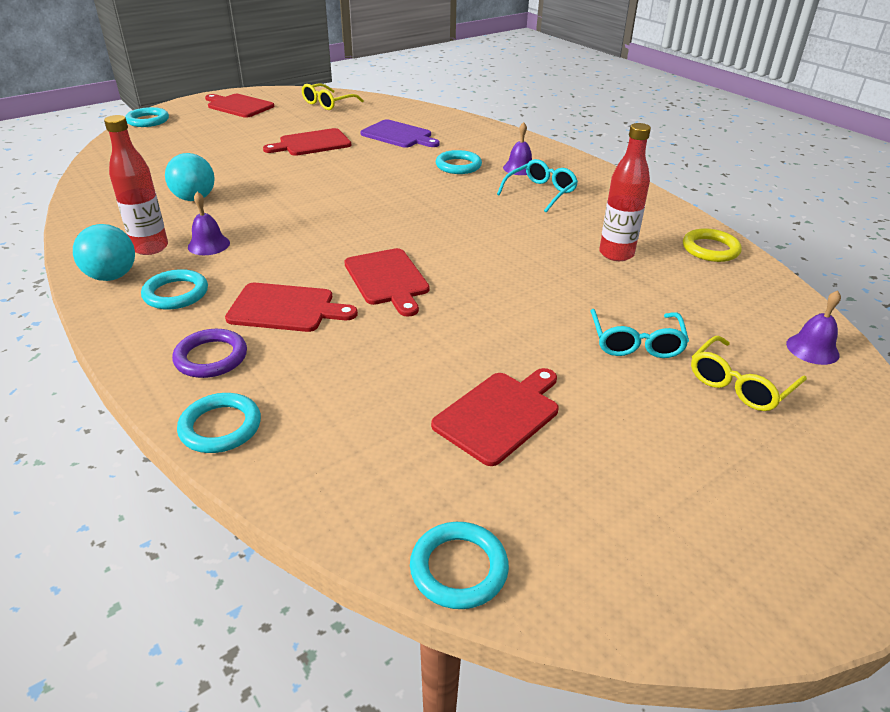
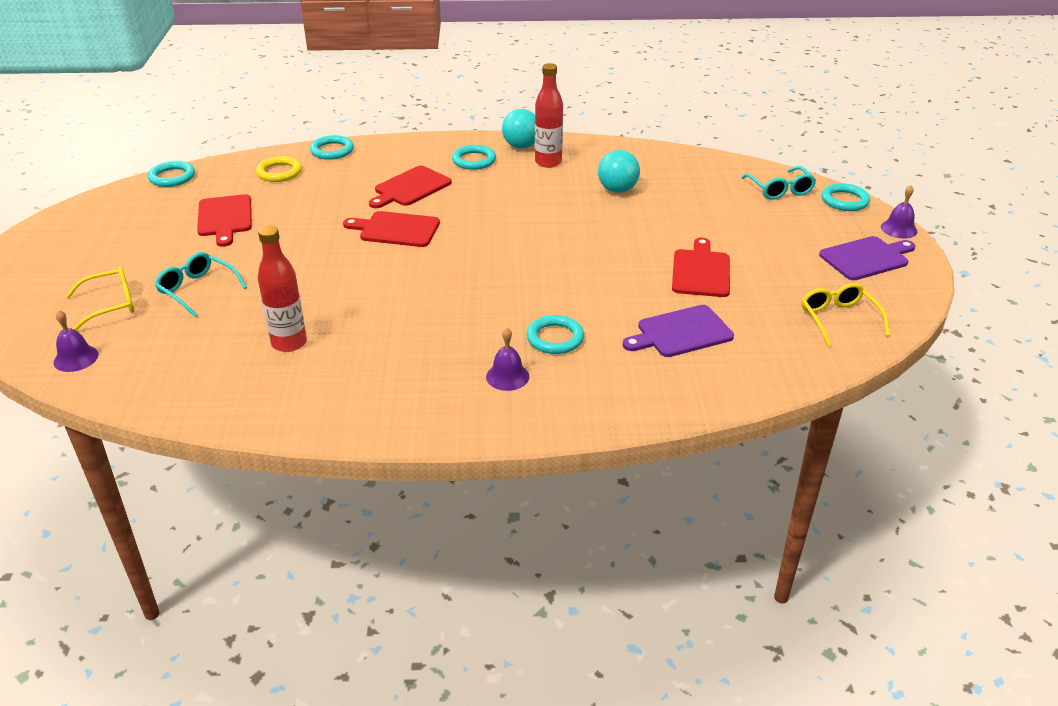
camera: 125 degrees right, 0 degrees up
purple ring [172,329,247,378] -> none
purple bell [188,191,230,255] -> purple bell moved to [881,185,917,239]
red cutting board [205,94,275,118] -> purple cutting board [819,236,915,280]
turquoise glasses [497,159,578,212] -> turquoise glasses moved to [741,166,816,200]
yellow ring [683,228,742,262] -> yellow ring moved to [256,156,302,182]
yellow glasses [691,336,807,411] -> yellow glasses turned 75 degrees clockwise [66,266,135,330]

